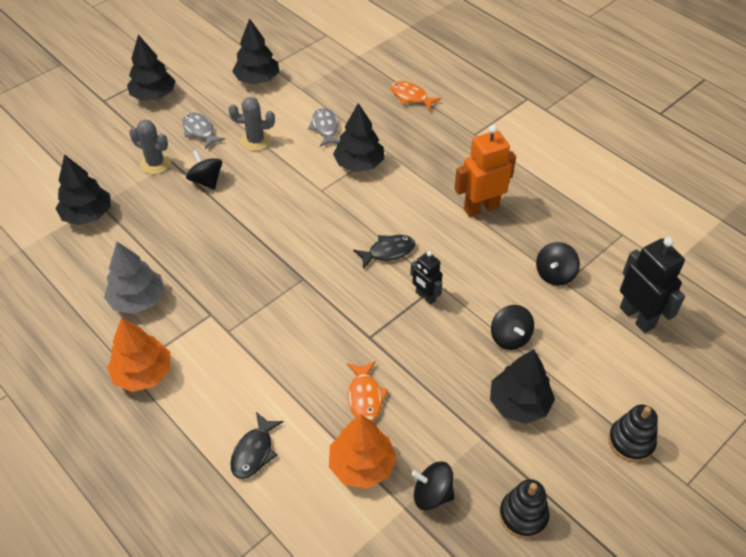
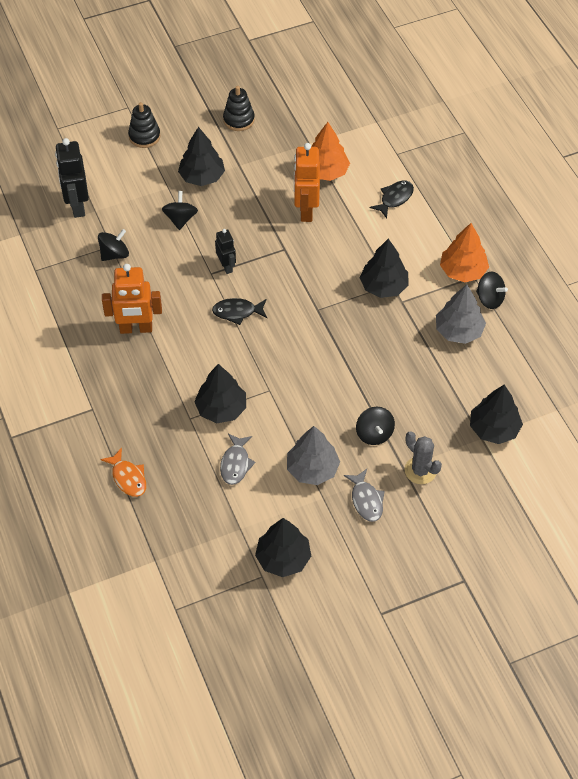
camera: 160 degrees left, 5 degrees up
black tree [127,35,176,101] -> black tree moved to [360,238,409,298]
grey cactus [229,97,275,151] -> grey tree [287,426,340,485]
orange fish [347,361,388,421] -> orange robot [294,143,320,222]
black spinning top [411,462,454,511] -> black spinning top moved to [476,272,508,309]

